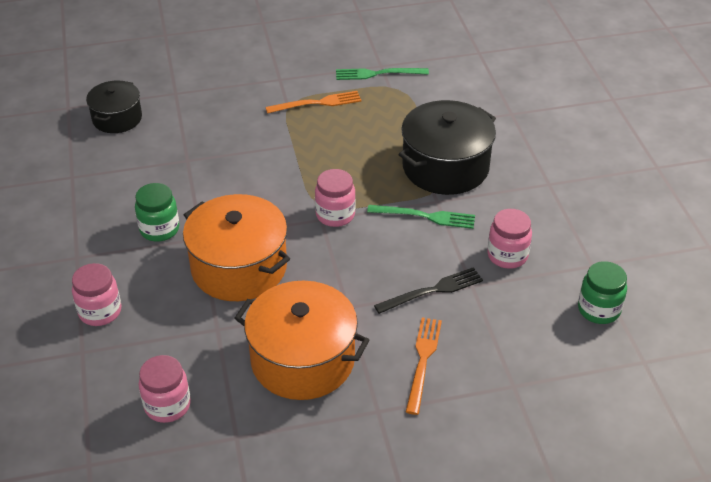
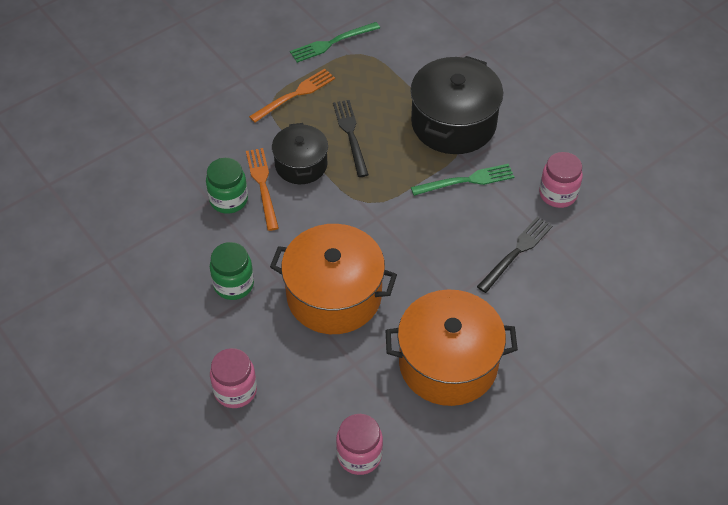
camera: 25 degrees left, 10 degrees up
black pot [86,81,142,133] -> black pot moved to [272,123,328,184]
pink jar [315,169,356,227] -> none
orange fork [406,318,442,415] -> orange fork moved to [246,148,279,231]
green jar [578,261,627,324] -> green jar moved to [206,158,248,214]
none -> black fork [333,100,369,177]

